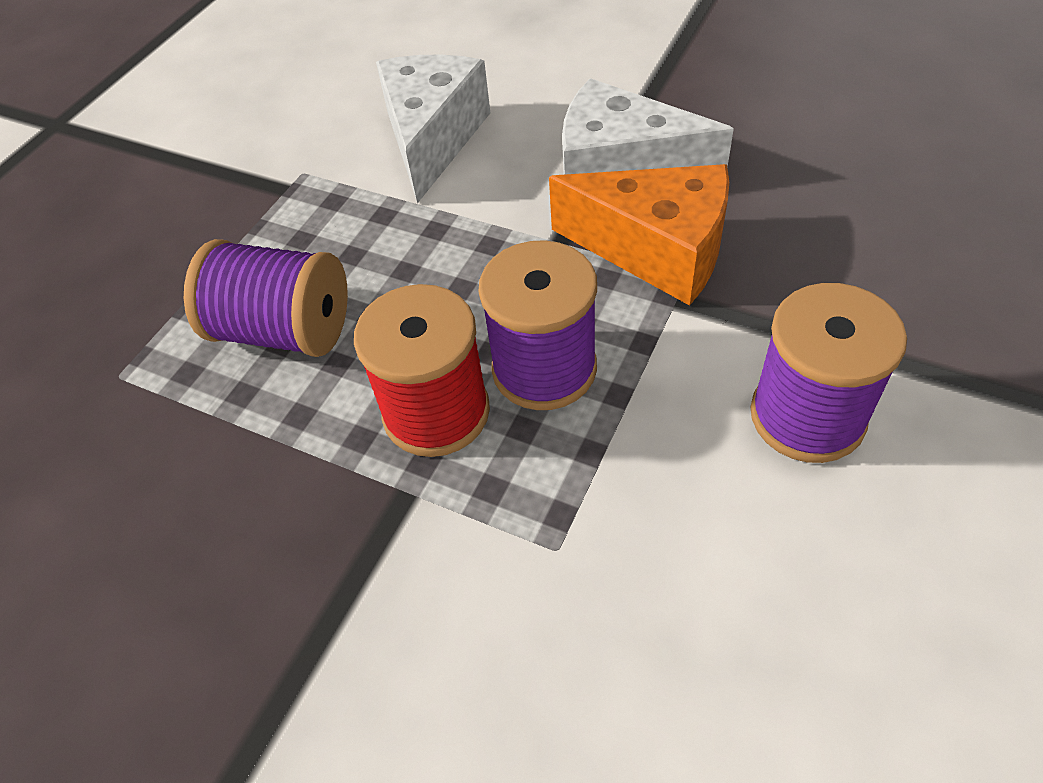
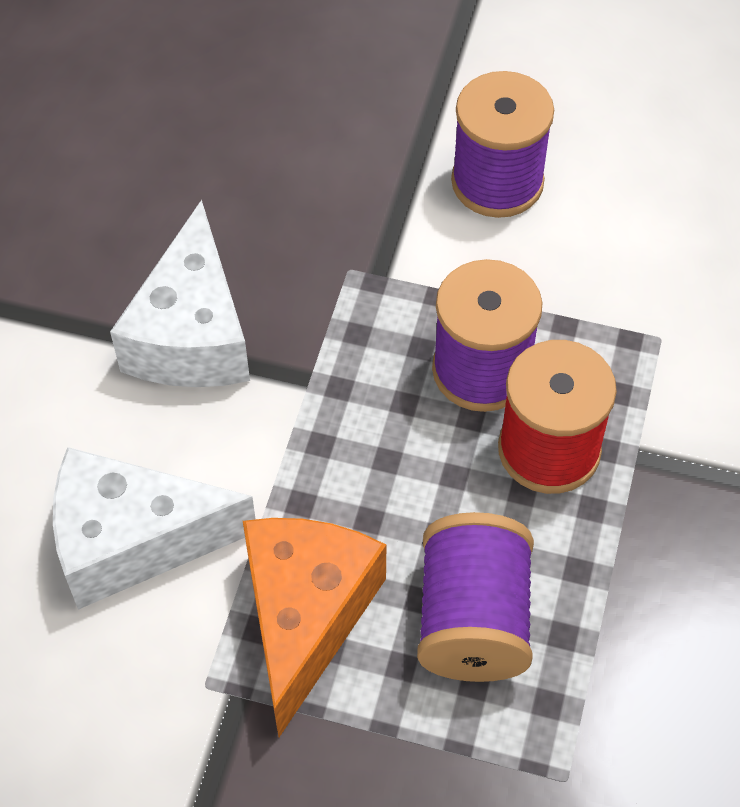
camera: 105 degrees left, 5 degrees up
orange cheese [549,164,729,306] -> orange cheese moved to [243,518,386,737]

